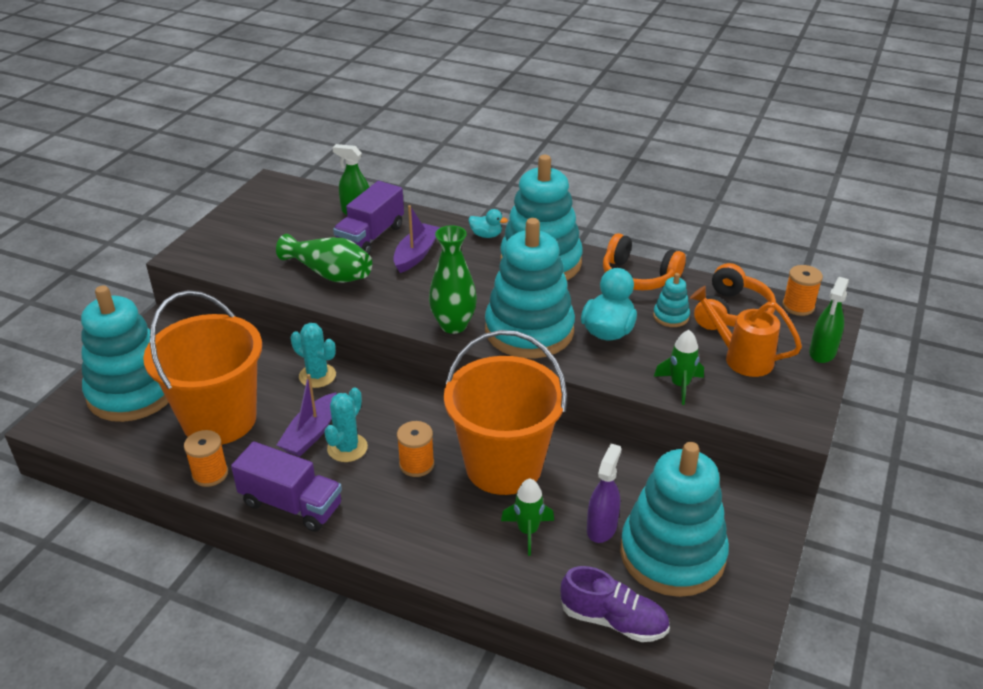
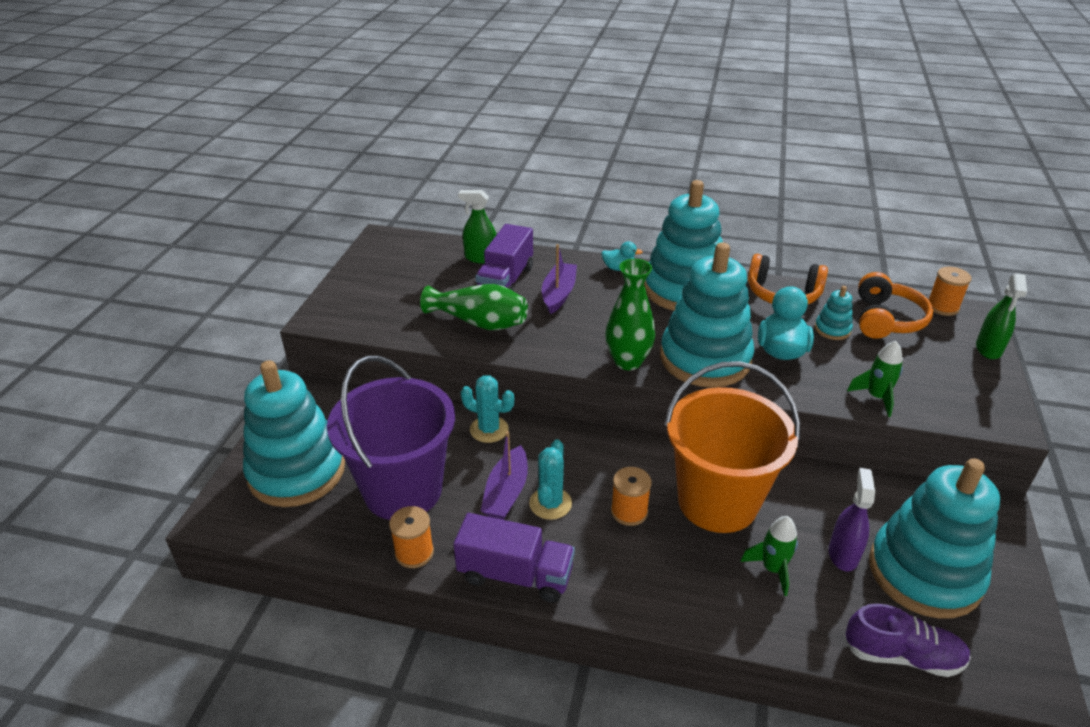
camera: 10 degrees left, 0 degrees up
orange bucket [143,290,262,444] -> purple bucket [327,356,455,520]
orange watering can [690,286,802,377] -> none

